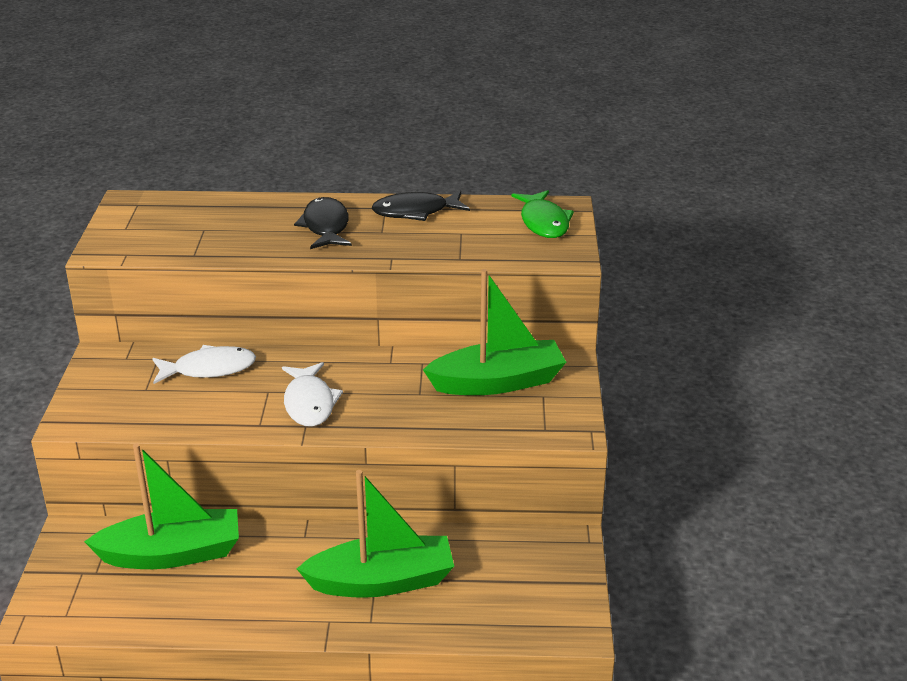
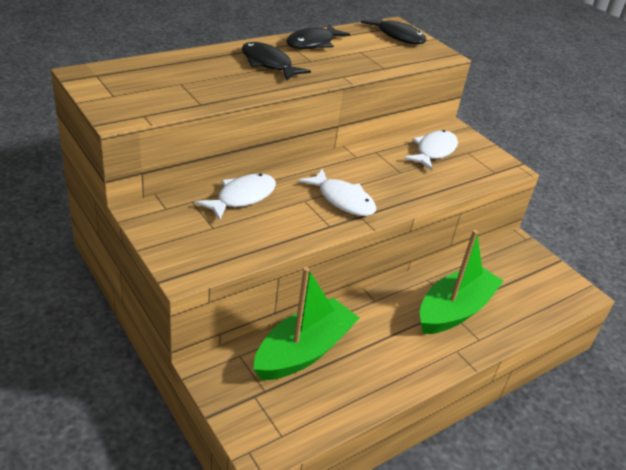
camera: 40 degrees left, 5 degrees up
green boat [423,269,566,395] -> white fish [404,130,458,170]
green fish [512,190,574,238] -> black fish [361,15,427,44]

